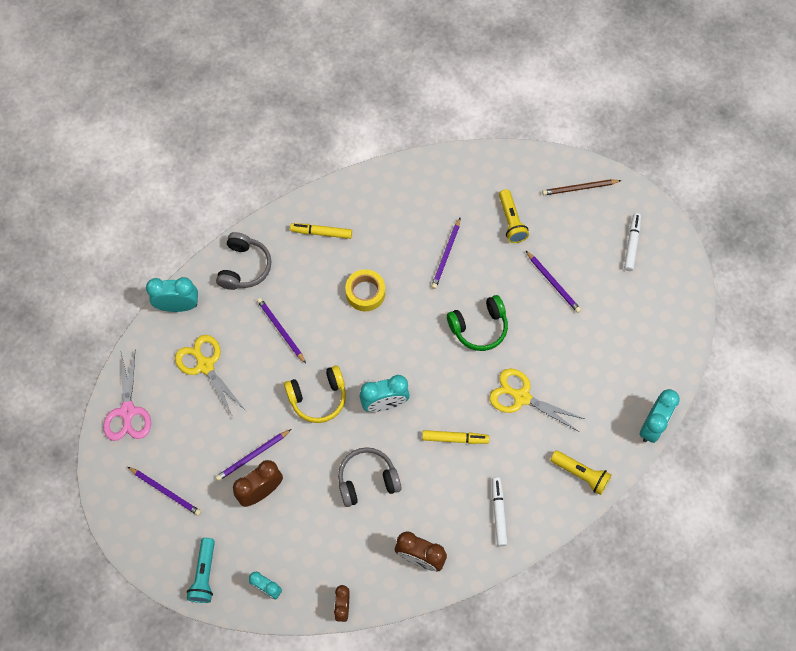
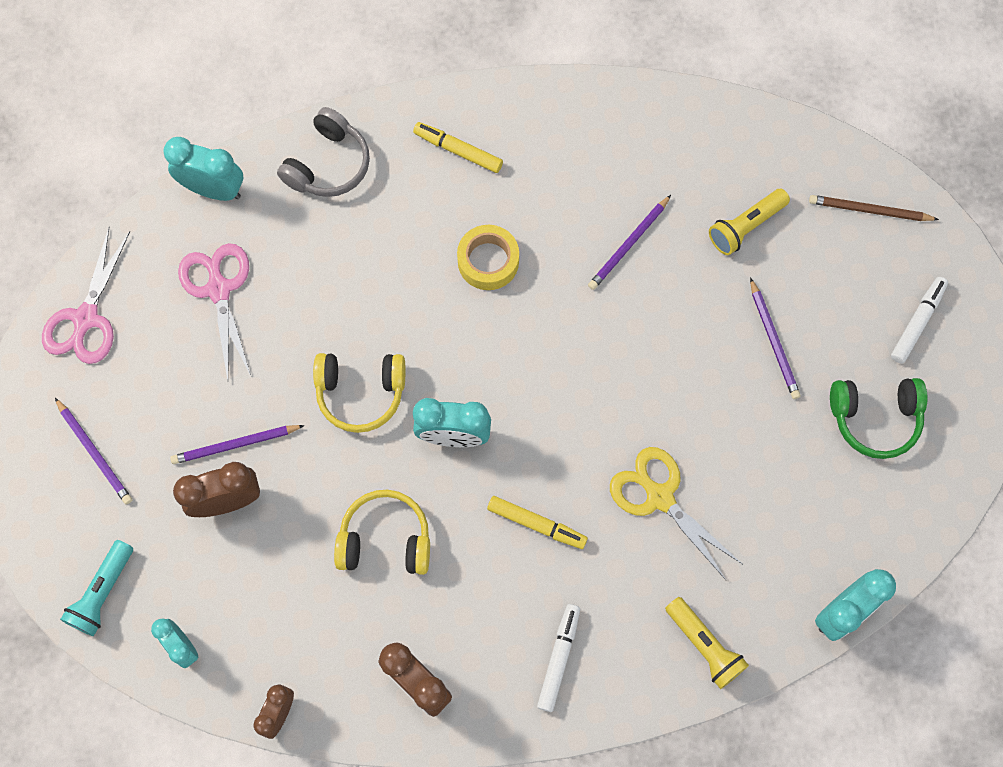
camera: 20 degrees right, 5 degrees up
yellow scissors [175,335,247,420] -> pink scissors [178,243,251,380]
purple pencil [257,298,306,363] -> none
grey headphones [338,447,402,507] -> yellow headphones [334,490,430,575]
green headphones [447,295,508,351] -> green headphones moved to [830,378,928,459]
yellow flashlight [499,189,529,243] -> yellow flashlight turned 45 degrees clockwise [709,189,790,255]

